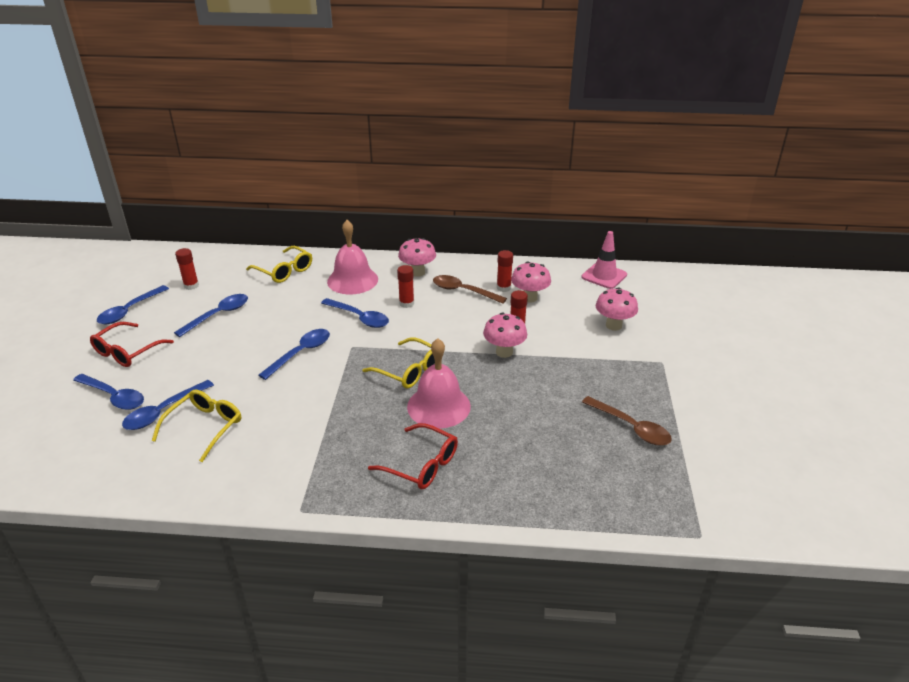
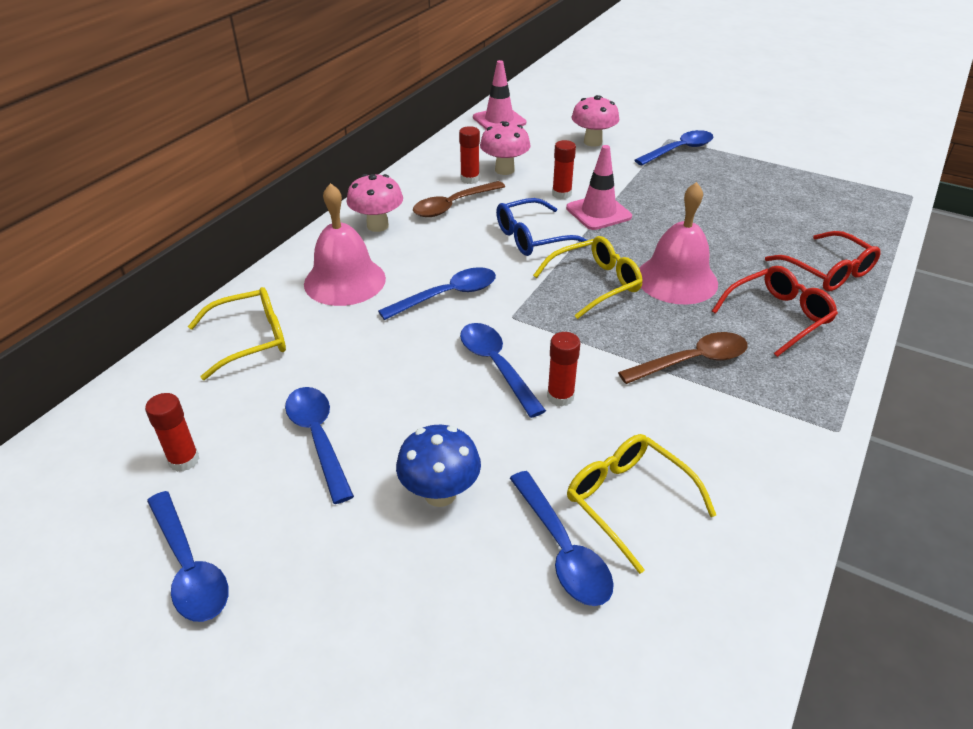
camera: 65 degrees left, 5 degrees up
blue spoon [73,374,144,410] -> blue spoon moved to [635,130,713,166]
red glasses [90,322,174,367] -> red glasses moved to [765,231,881,291]
red glue stick [397,265,414,308] -> red glue stick moved to [547,332,581,407]
pink mushroom [483,313,527,358] -> pink traffic cone [566,145,632,230]
brown spoon [582,396,672,446] -> brown spoon moved to [618,332,748,384]
none -> blue mushroom [396,425,481,507]
none -> blue glasses [496,198,587,256]

